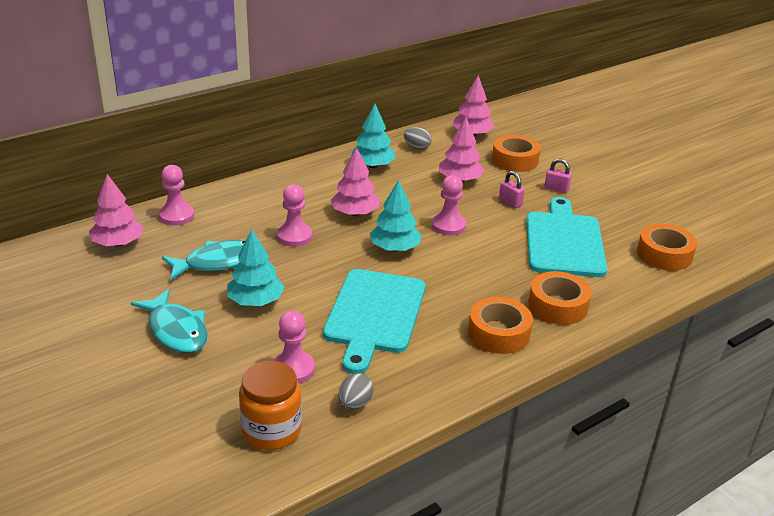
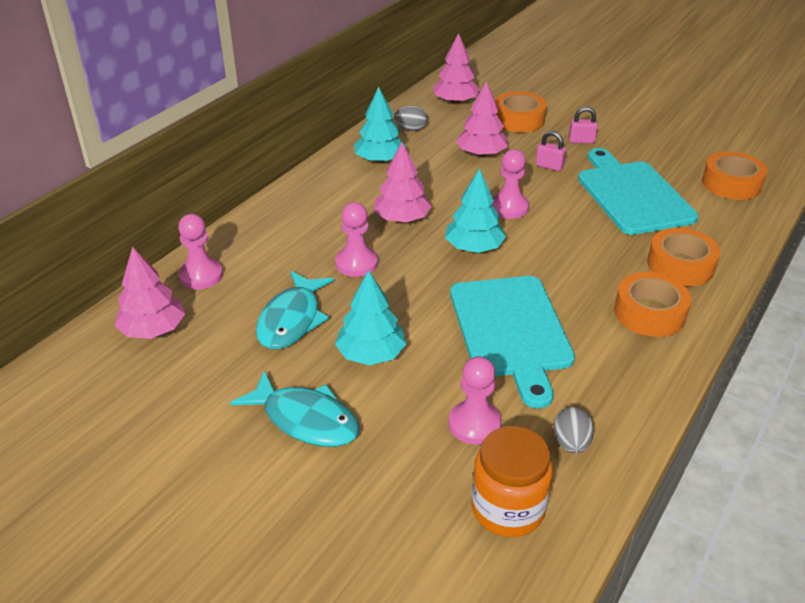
camera: 20 degrees left, 5 degrees up
turquoise fish [162,240,245,280] -> turquoise fish turned 150 degrees clockwise [256,271,334,349]

